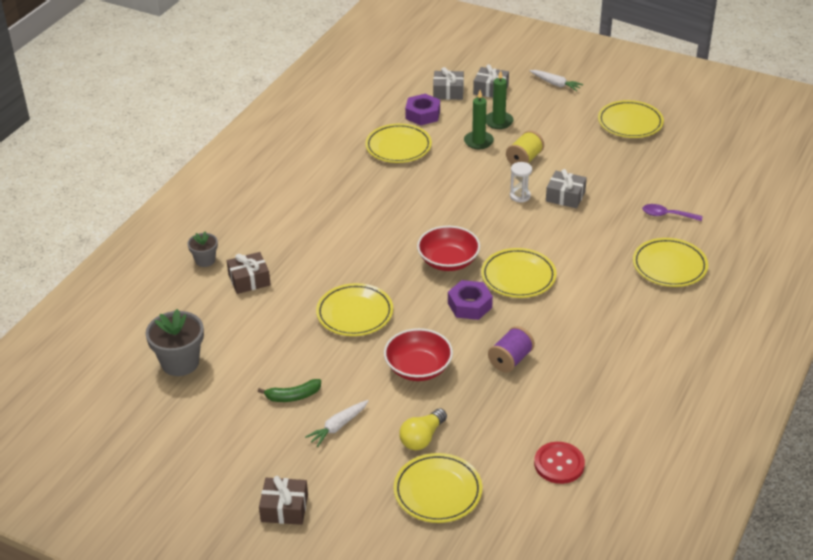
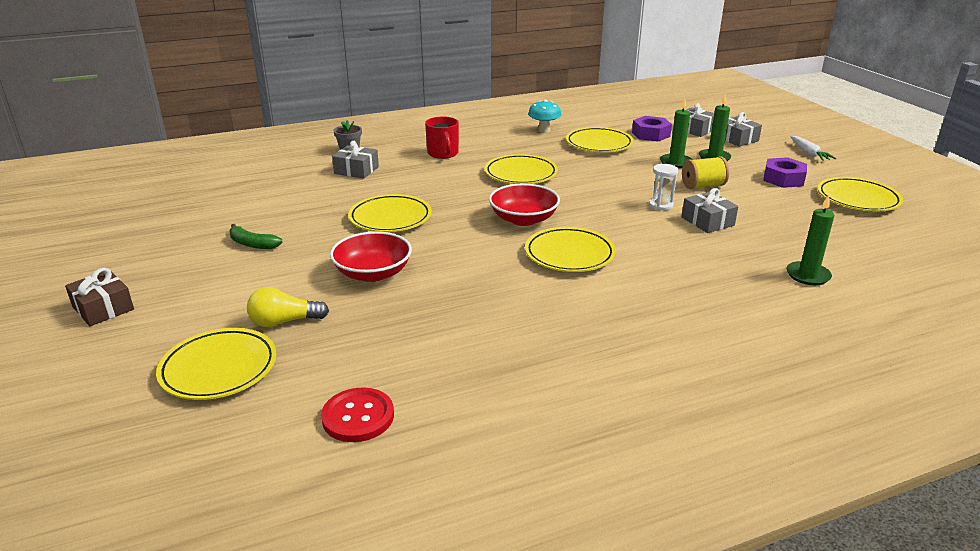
camera: 40 degrees right, 10 degrees down
grey flower pot [145,309,204,376] -> none
brown gift [227,252,271,294] -> grey gift [332,141,379,178]
white carrot [305,400,369,447] -> none
purple nut [448,280,493,320] -> purple nut moved to [763,157,807,188]
purple spool [488,326,535,373] -> none
yellow plate [633,238,708,287] -> yellow plate moved to [484,154,558,184]
purple spoon [642,204,702,221] -> green candle [786,195,834,285]
none -> red mug [425,116,459,159]
none -> turquoise mushroom [528,100,561,133]

